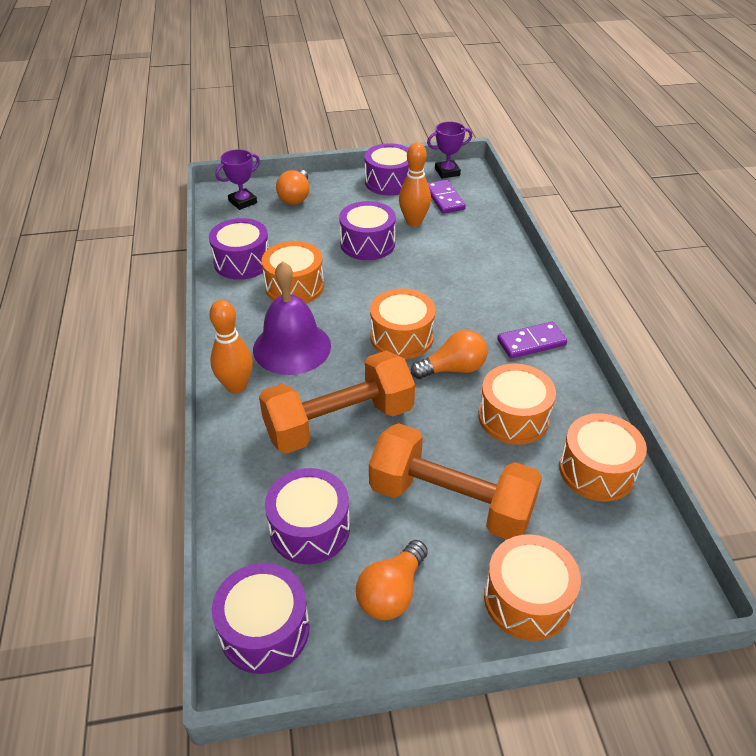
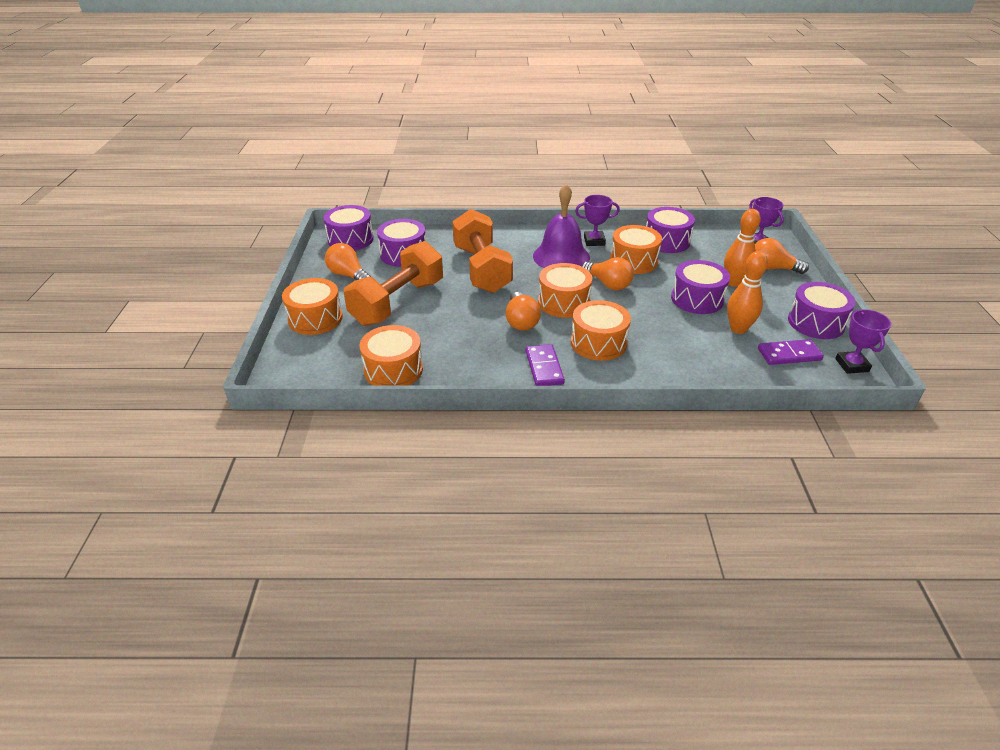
camera: 100 degrees right, 5 degrees down
orange bowling pin [209,300,253,394] -> orange bowling pin moved to [724,209,761,287]
orange drum [478,364,556,445] -> orange drum moved to [571,300,631,361]
none -> purple trophy [575,195,620,246]
none -> orange light bulb [582,257,634,290]

